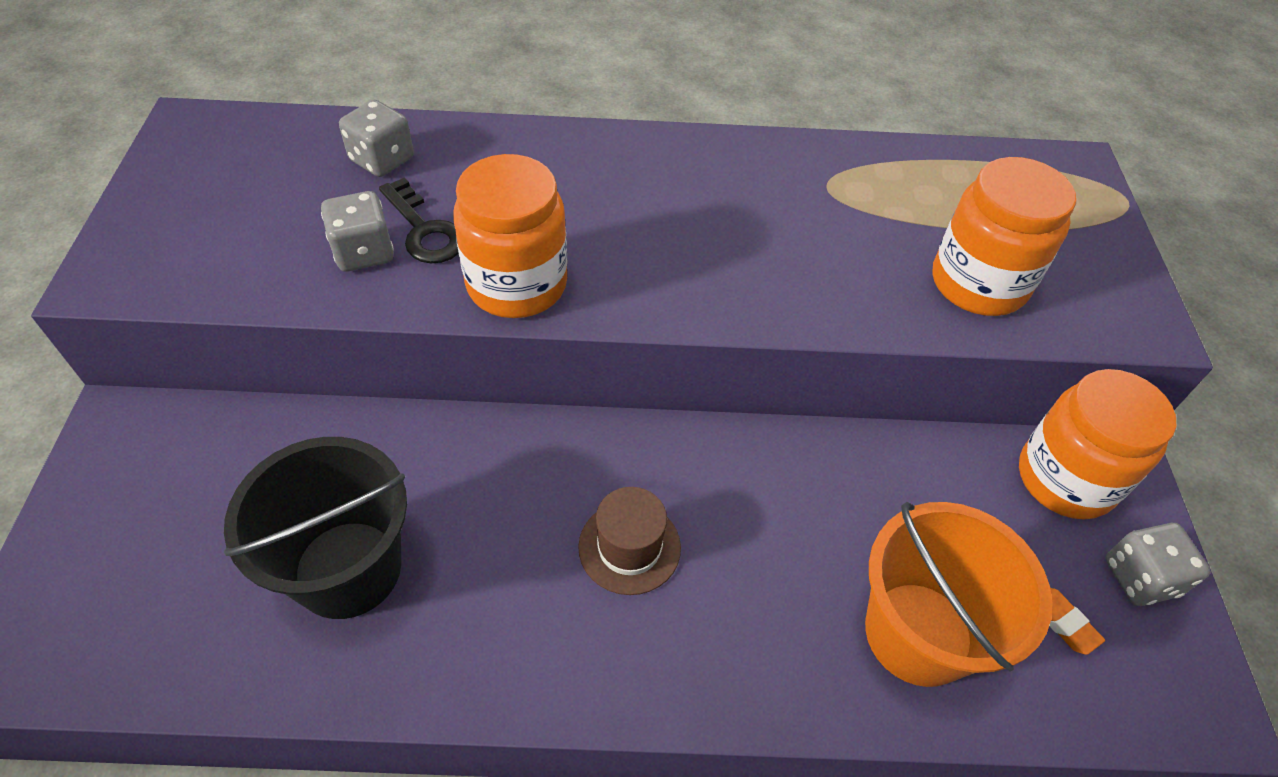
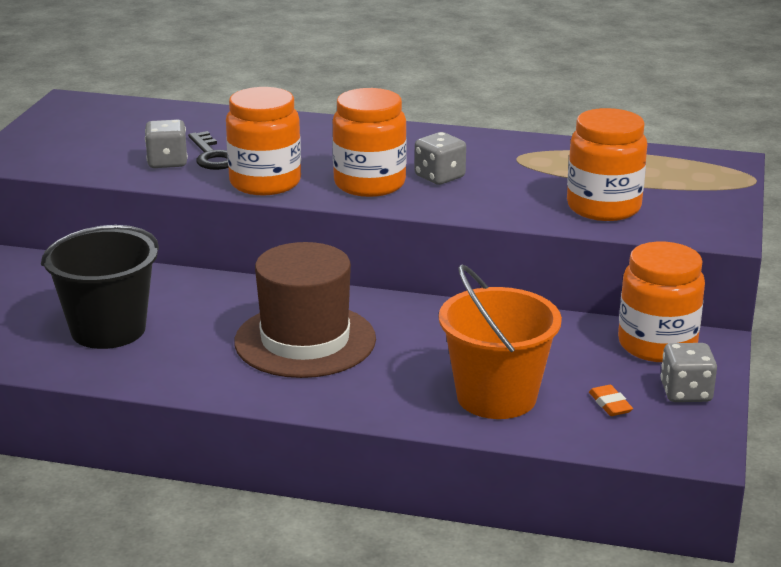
camera: 15 degrees right, 25 degrees down
grey dice [339,100,414,177] -> grey dice moved to [415,132,466,185]
brown hat [578,487,681,595] -> brown hat [234,242,376,378], size x1.88
none -> orange jar [332,88,407,197]

